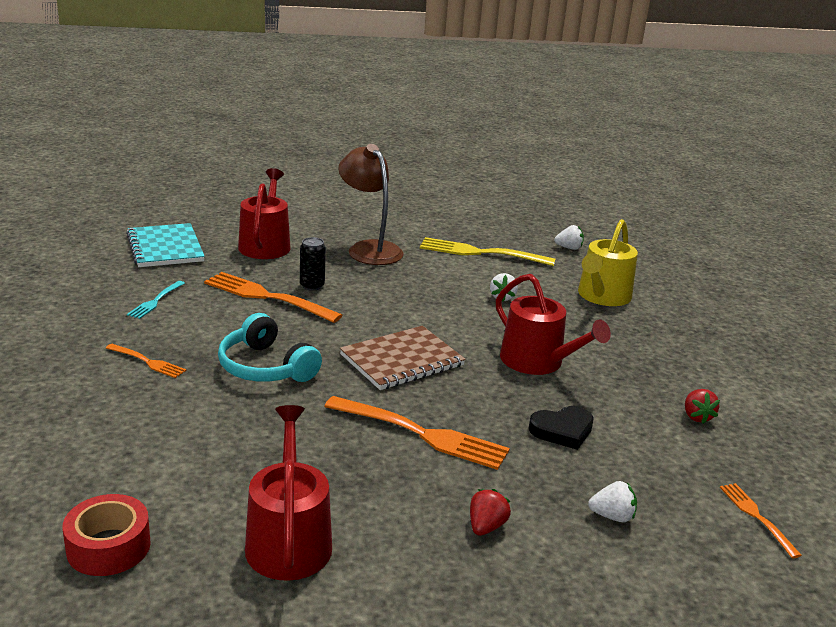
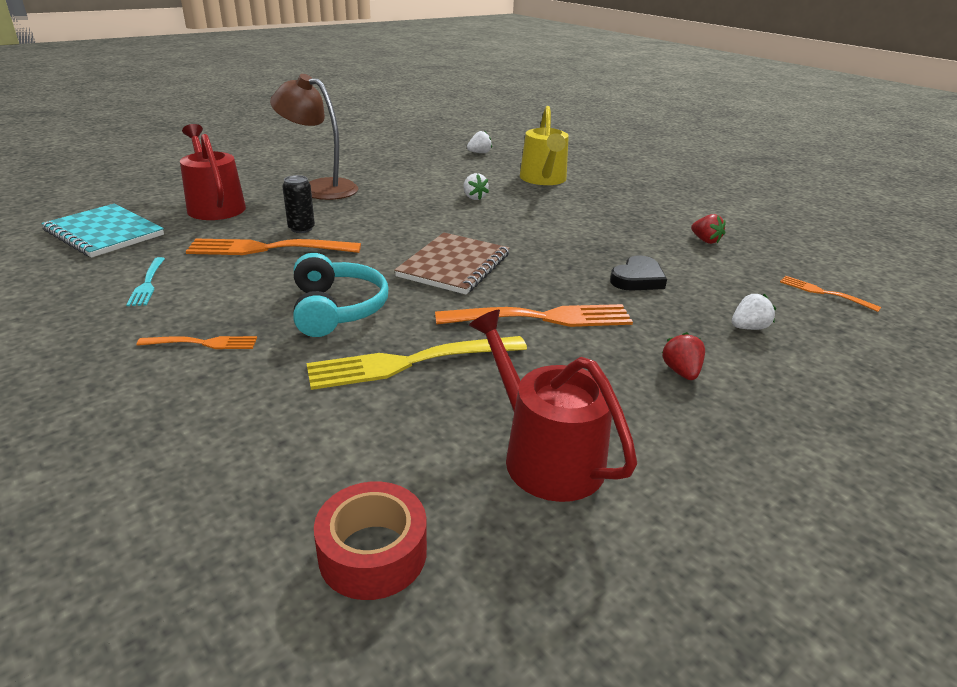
camera: 30 degrees left, 5 degrees up
turquoise headphones [218,313,322,382] -> turquoise headphones turned 120 degrees counterclockwise [293,253,388,337]
yellow fork [420,237,555,266] -> yellow fork moved to [307,336,527,390]
red watering can [496,274,611,375] -> none

